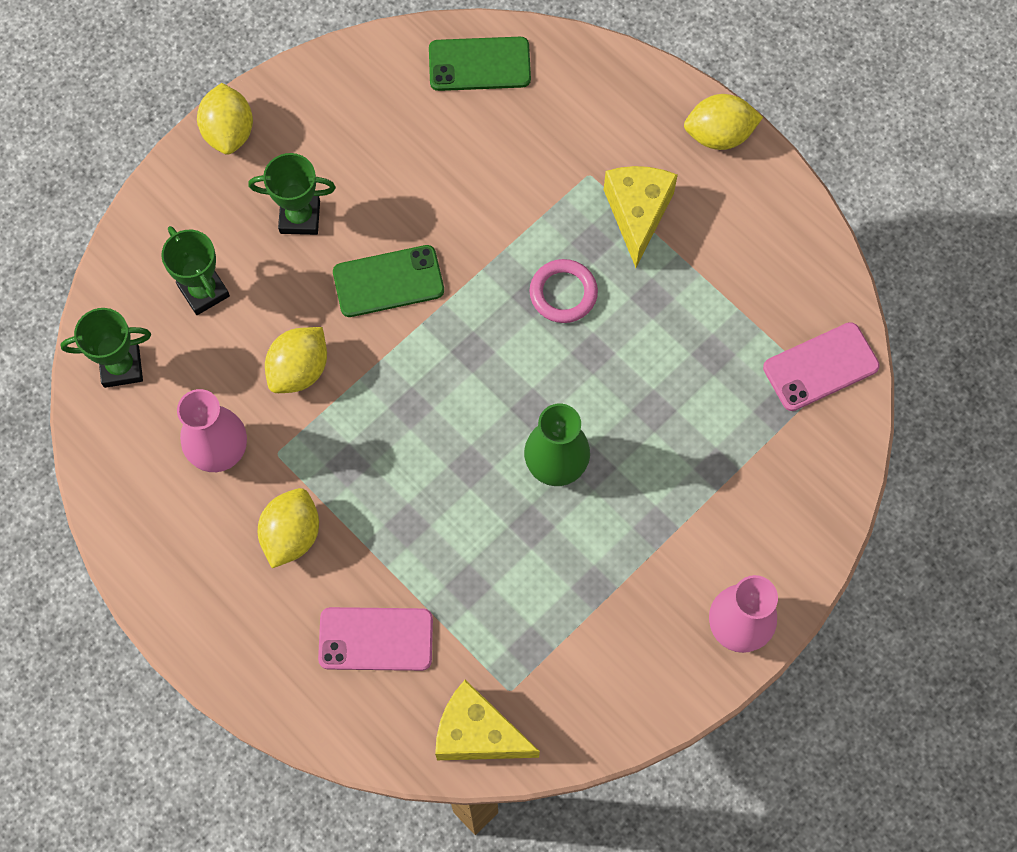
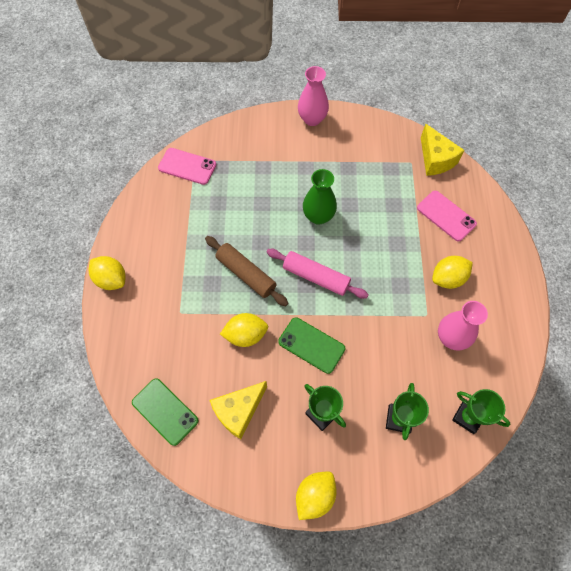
camera: 135 degrees left, 5 degrees down
yellow lemon [265,327,327,393] -> yellow lemon moved to [220,313,268,347]
pink ring [530,259,598,323] -> brown rolling pin [205,236,288,306]
yellow cheese [604,166,678,268] -> yellow cheese moved to [209,381,267,439]
none -> pink rolling pin [267,249,369,299]

